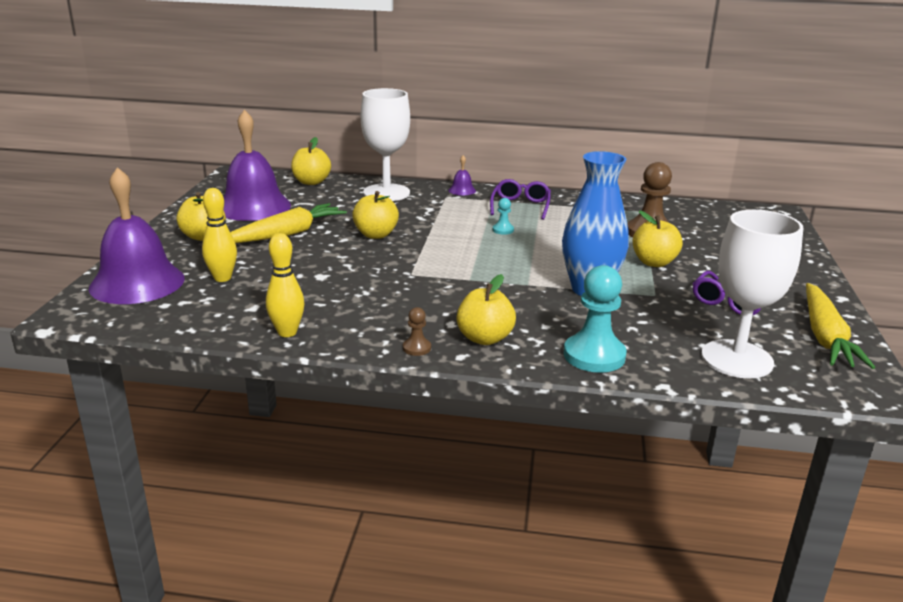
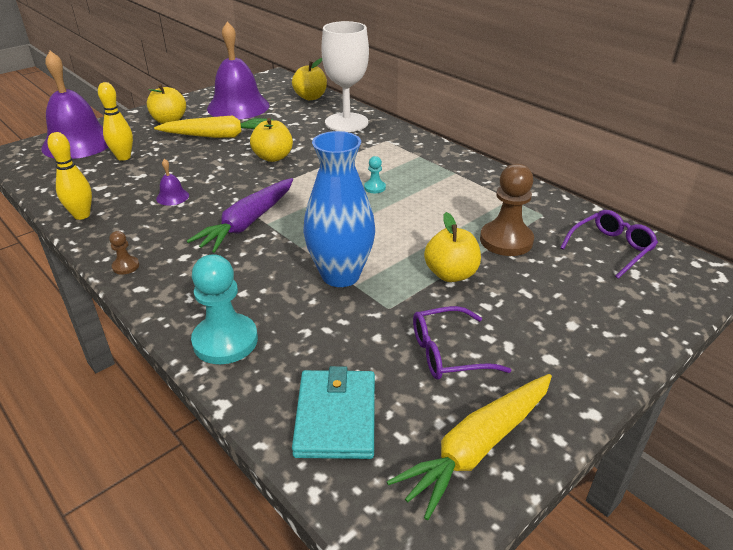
camera: 40 degrees right, 10 degrees up
purple bell [448,155,476,195] -> purple bell moved to [156,159,189,205]
yellow apple [456,274,516,345] -> none
purple glasses [490,179,551,220] -> purple glasses moved to [560,210,658,279]
white goblet [701,210,803,379] -> turquoise wallet [292,366,375,459]
none -> purple carrot [187,178,293,253]

